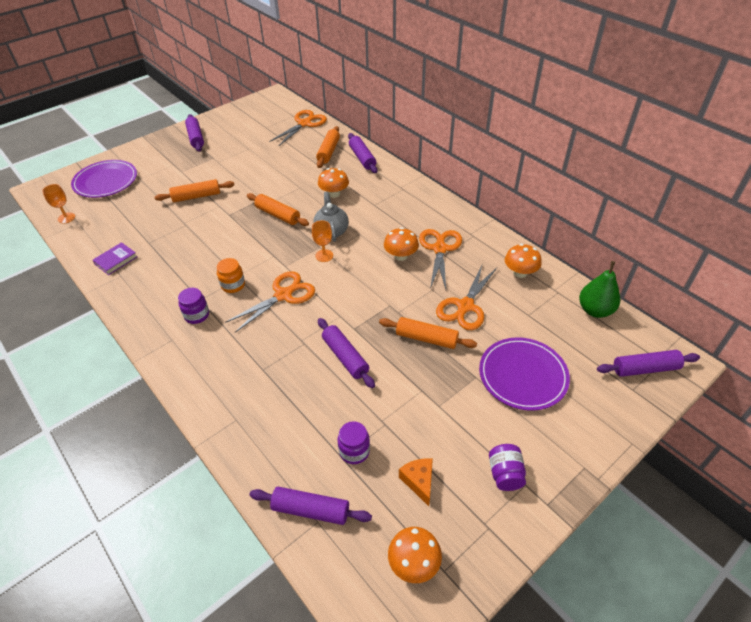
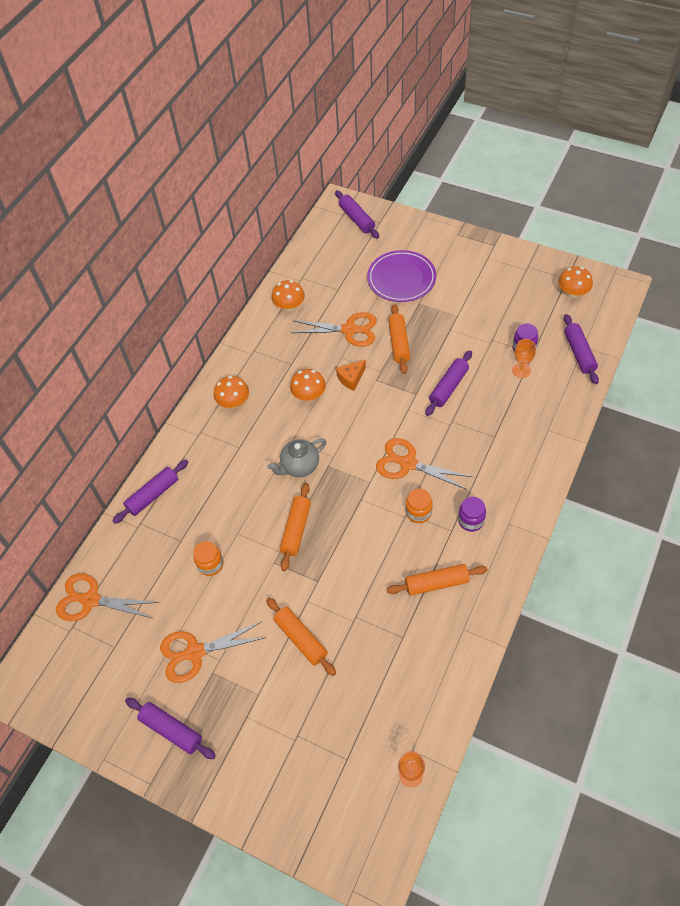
camera: 110 degrees left, 10 degrees up
purple plate [71,160,137,198] -> none
purple book [93,242,137,275] -> none
purple rolling pin [185,114,204,152] -> purple rolling pin turned 75 degrees clockwise [125,698,216,759]
orange goblet [312,220,333,262] -> orange goblet moved to [512,339,536,378]
orange rolling pin [316,126,340,168] -> orange rolling pin moved to [387,564,487,596]
orange mushroom [318,168,349,198] -> orange mushroom moved to [214,376,249,408]
orange cheese [399,458,433,506] -> orange cheese moved to [336,360,366,391]
orange scissors [419,229,462,289] -> orange scissors moved to [160,622,264,683]
purple jar [489,444,526,491] -> none
green pear [579,261,620,318] -> none
none -> orange jar [193,541,223,576]

